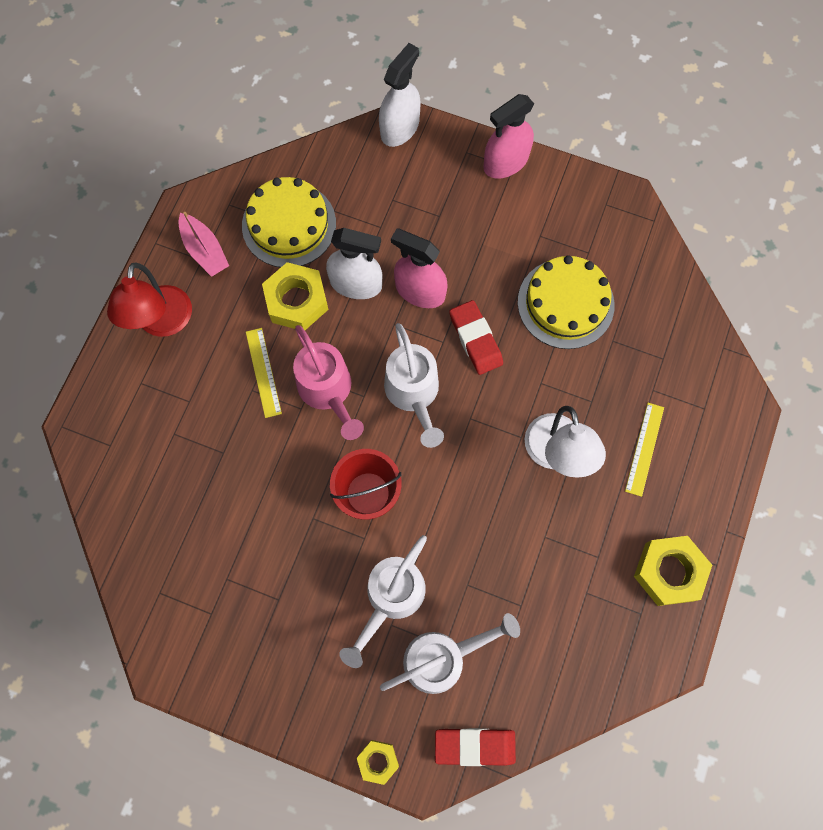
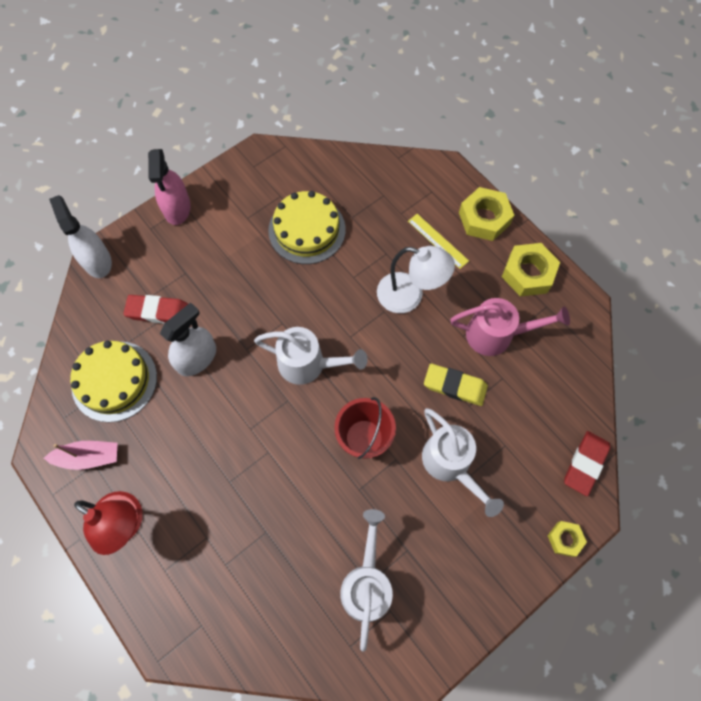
camera: 60 degrees left, 5 degrees down
yellow ruler [246,328,282,418] -> none
yellow nut [262,262,329,330] -> yellow nut moved to [459,187,514,241]
pink watering can [293,325,364,440] -> pink watering can moved to [450,298,570,356]
white watering can [380,613,520,694] -> white watering can moved to [340,509,393,652]
pink spray bottle [391,229,447,308] -> none
red eraser [449,300,503,375] -> red eraser moved to [123,295,188,324]
none -> yellow eraser [424,364,488,406]

